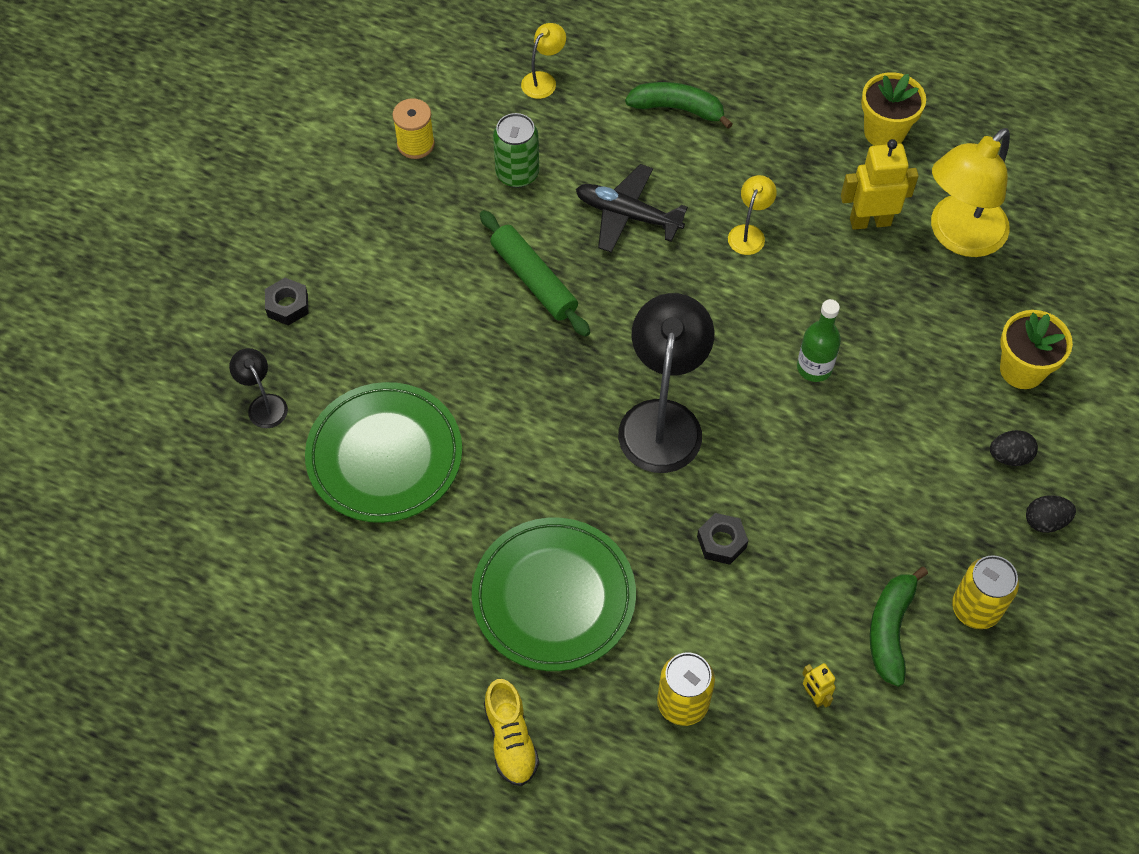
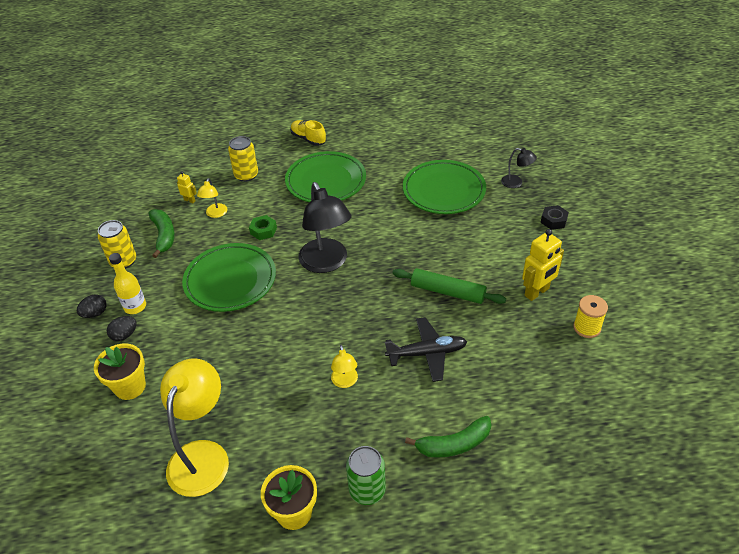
camera: 150 degrees right, 15 degrees down
green can [493,113,539,188] -> green can moved to [346,446,386,505]
yellow lamp [521,23,566,99] -> yellow lamp moved to [197,178,227,218]
black nut [697,513,748,565] -> green nut [249,215,277,240]
green bottle [797,299,841,382] -> none
yellow robot [841,139,919,230] -> yellow robot moved to [522,229,564,301]
none -> yellow bottle [109,253,146,314]
none -> green plate [182,243,276,312]

